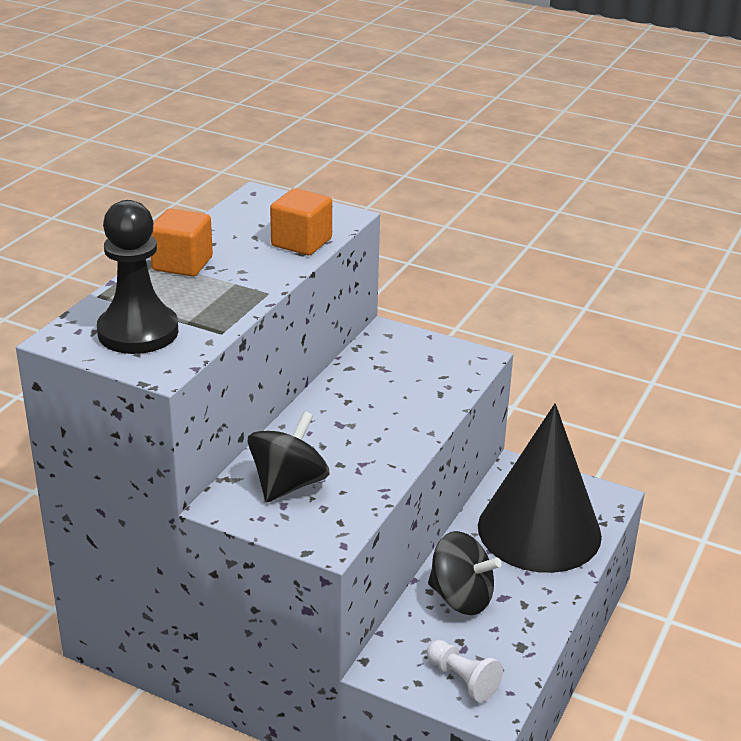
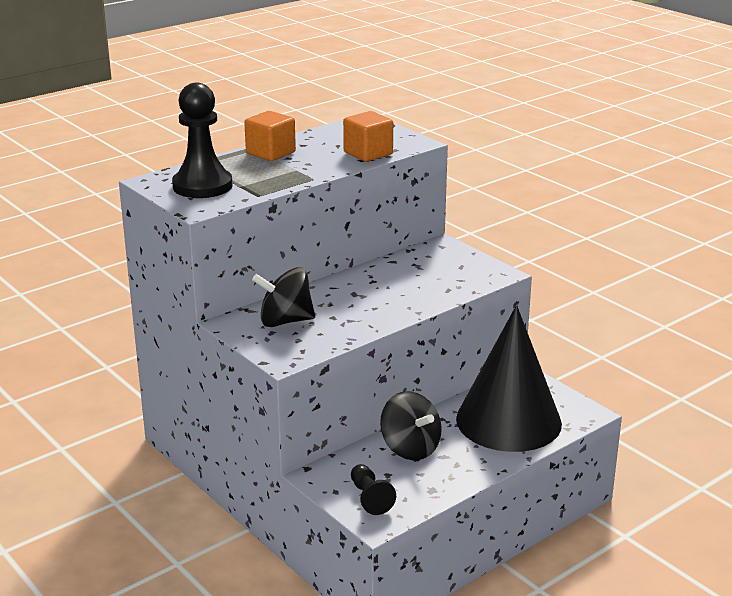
camera: 25 degrees right, 5 degrees down
black spinning top [248,411,330,502] -> black spinning top turned 150 degrees counterclockwise [252,267,315,327]
white pawn [427,640,503,702] -> black pawn [351,464,396,515]

